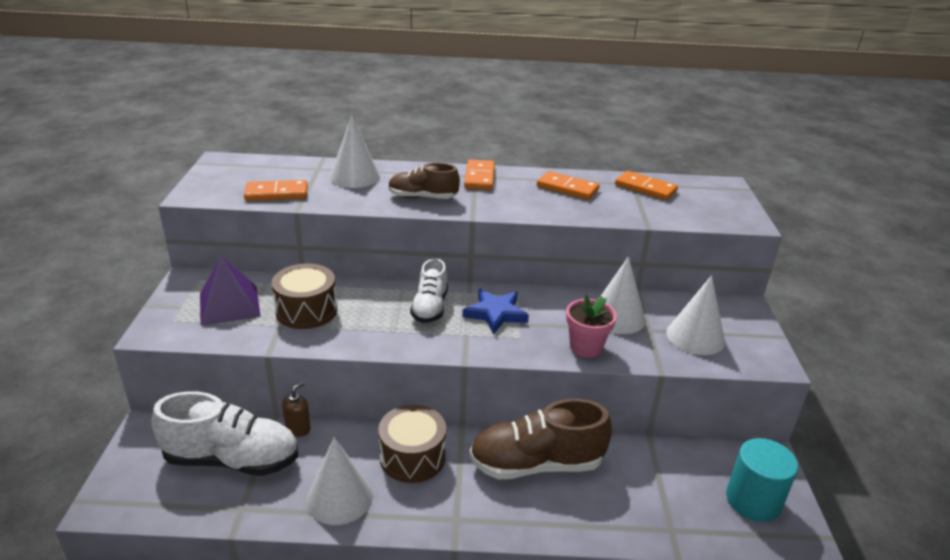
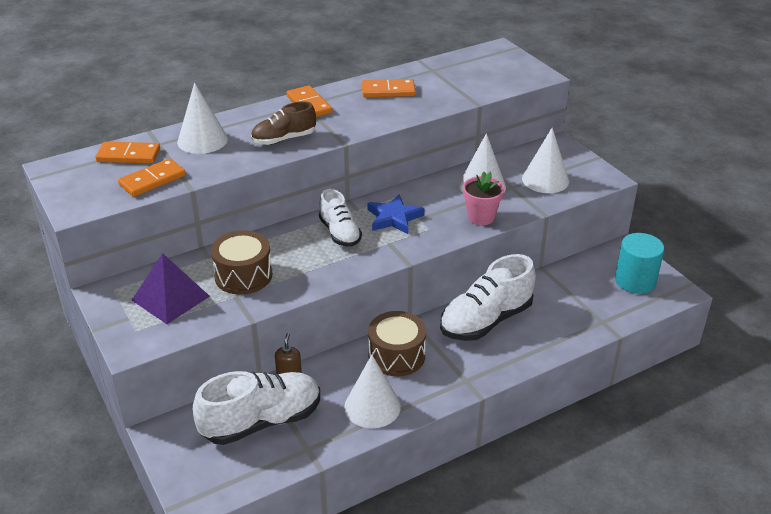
camera: 30 degrees left, 5 degrees up
brown shoe [469,399,612,479] -> white shoe [440,254,536,341]
orange domino [615,171,678,200] -> orange domino moved to [96,142,160,163]

